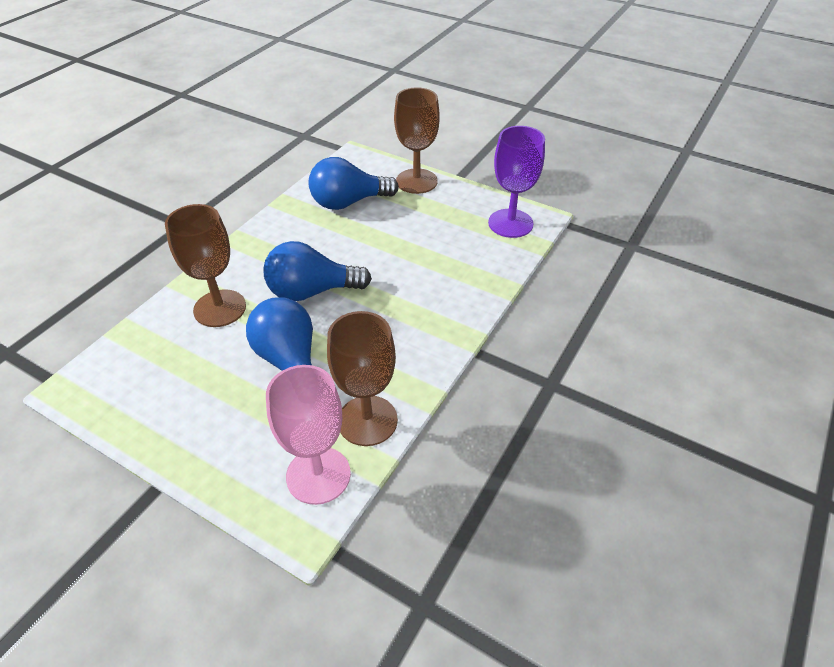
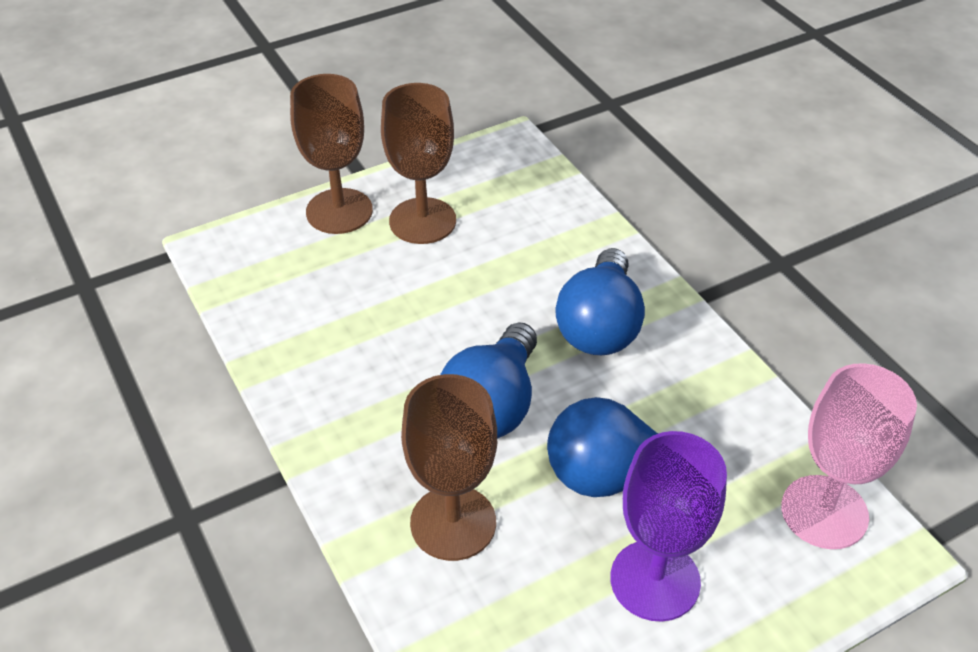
camera: 60 degrees left, 0 degrees up
blue light bulb [309,157,399,210] -> blue light bulb moved to [556,248,645,355]
brown goblet [327,311,398,446] -> brown goblet moved to [381,83,456,244]
purple goblet [488,126,545,238] -> purple goblet moved to [610,431,727,622]

